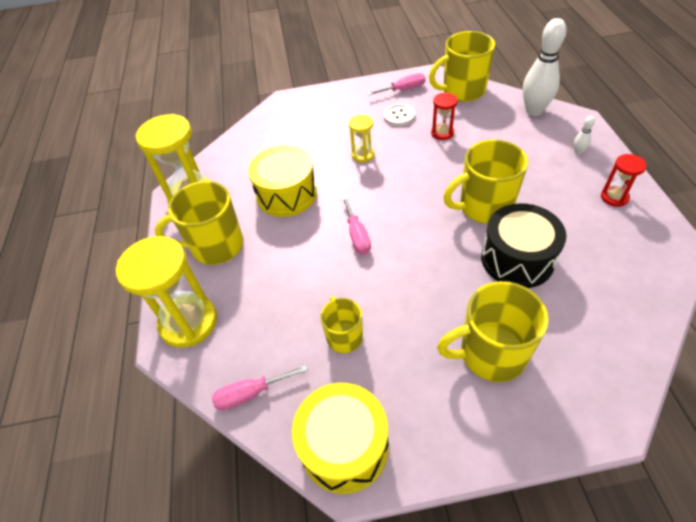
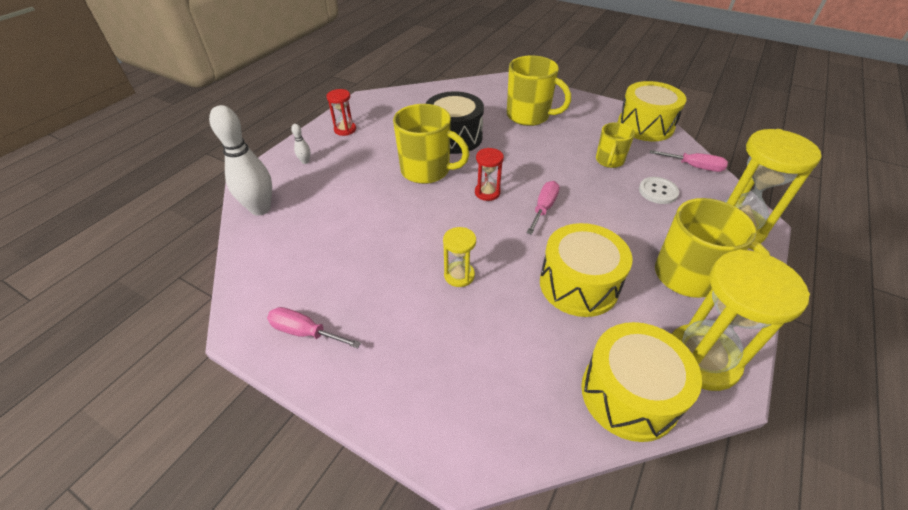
camera: 145 degrees left, 5 degrees down
white button [384,104,415,126] -> white button moved to [639,177,679,204]
yellow mug [429,31,495,102] -> none
red hourglass [431,92,458,140] -> red hourglass moved to [475,148,504,201]
none -> yellow drum [581,322,702,442]

